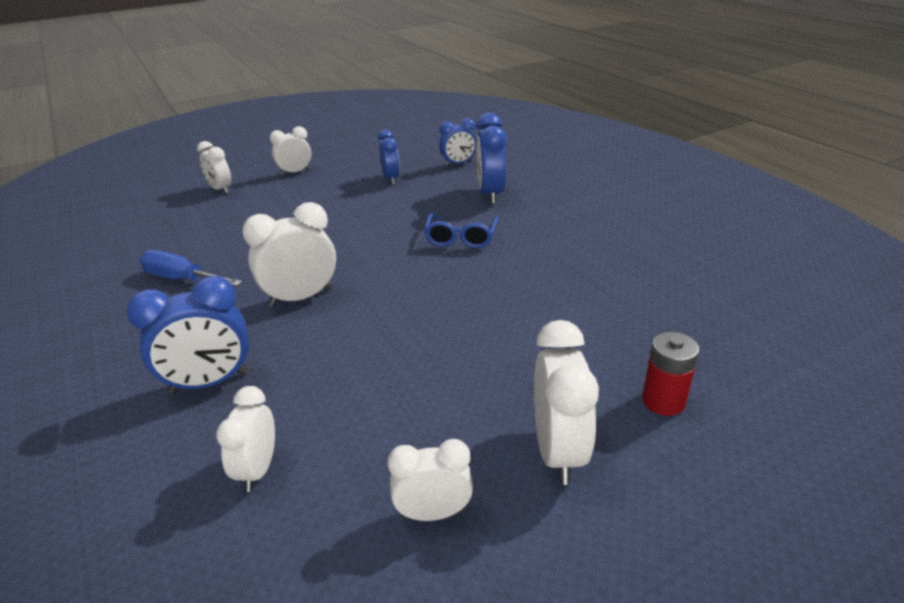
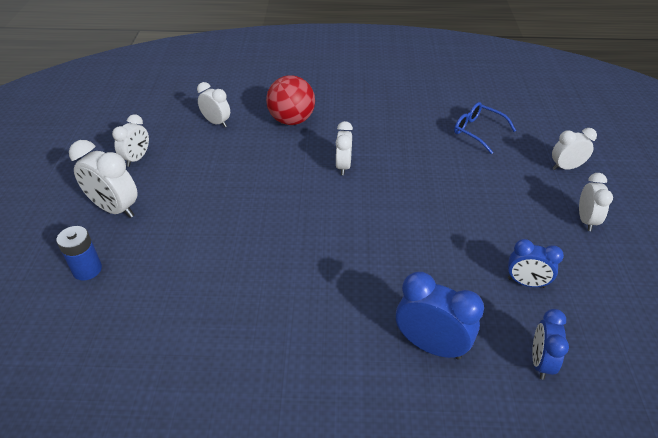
camera: 120 degrees right, 10 degrees up
blue clock [127,276,249,393] -> red ball [266,75,315,125]
blue screwdriver [140,250,242,286] -> none
white clock [242,202,336,307] -> white clock [335,121,353,175], size x0.65
blue glasses [424,213,498,248] -> blue glasses moved to [454,102,516,154]
red battery [642,332,699,416] -> blue battery [57,226,102,280]

